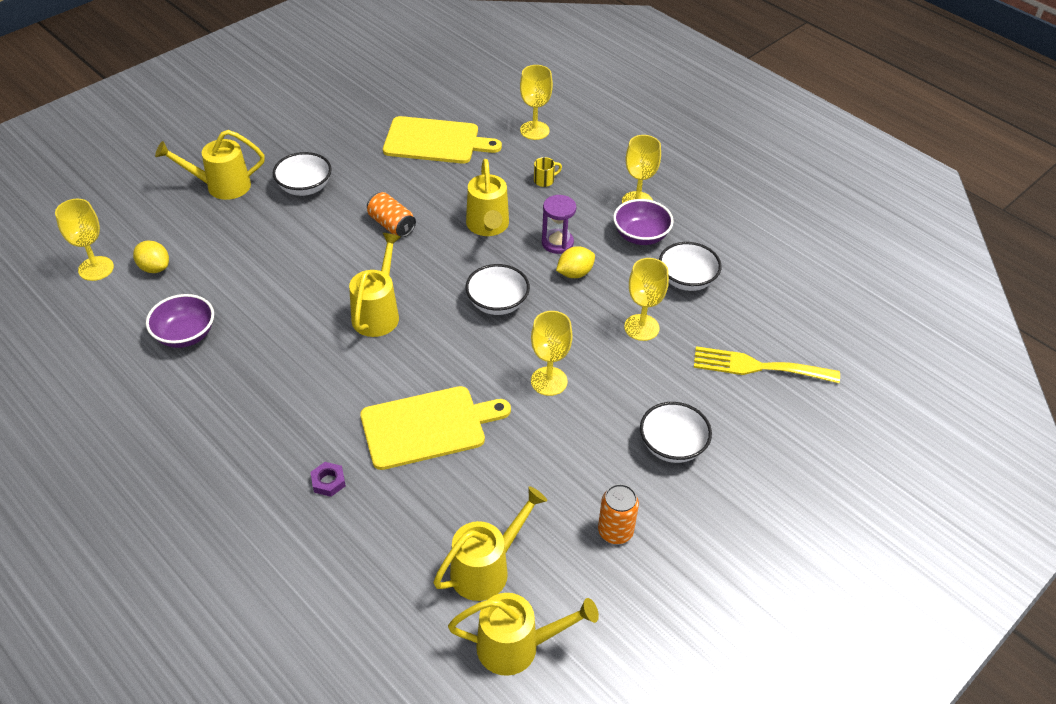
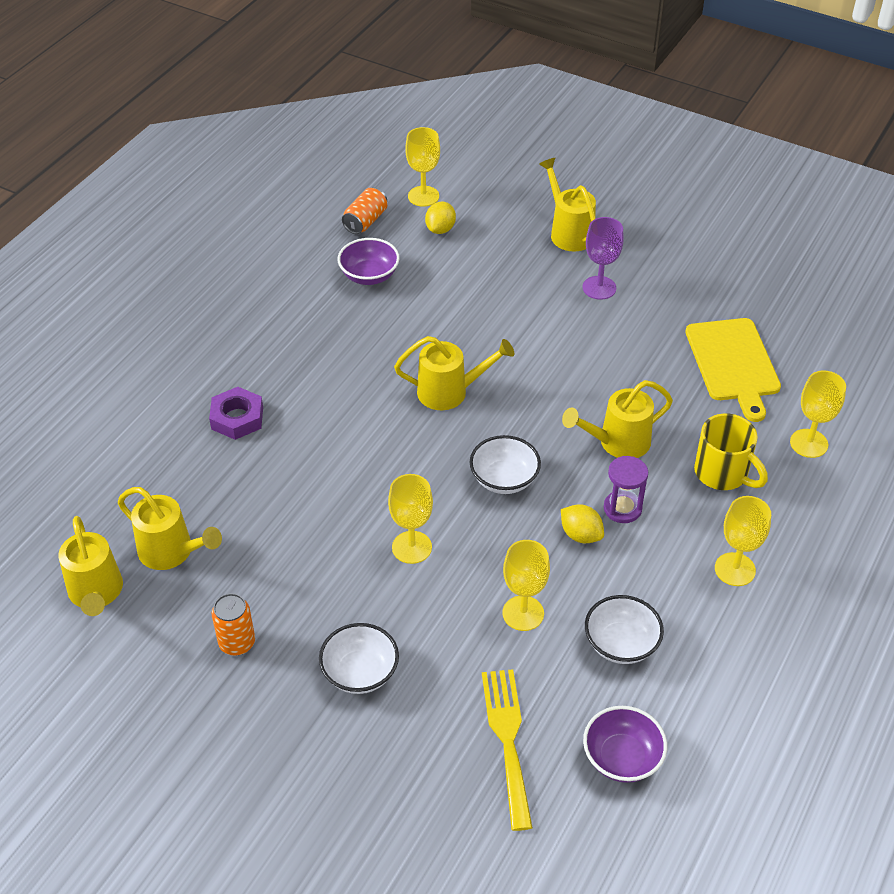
camera: 75 degrees right, 0 degrees up
white bowl [273,152,332,196] -> purple goblet [582,217,624,300]
purple nut [310,462,346,497] -> purple nut [209,387,263,440], size x1.71
yellow cutting board [360,386,511,470] -> none
orange can [367,192,416,237] -> orange can moved to [342,188,387,234]
yellow mug [534,157,562,187] -> yellow mug [694,413,768,490], size x2.11
purple bowl [613,199,674,245] -> purple bowl moved to [583,706,667,783]

